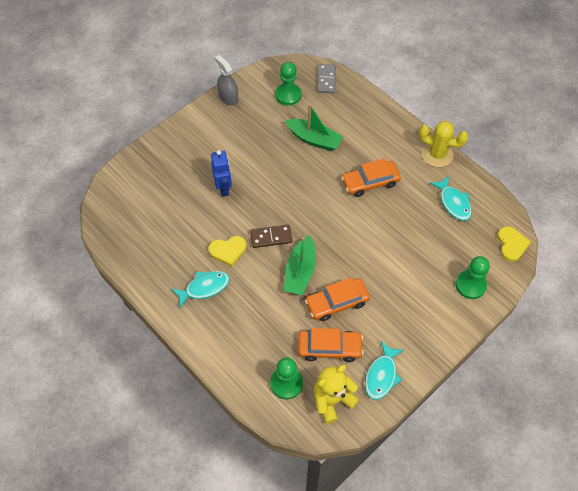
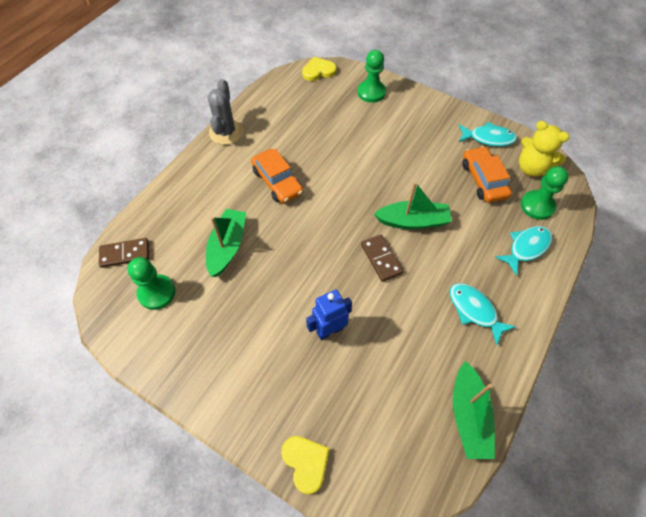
camera: 105 degrees left, 0 degrees up
yellow heart [208,236,246,267] -> yellow heart moved to [281,436,330,494]
grey spray bottle [215,55,239,106] -> none
orange car [305,278,370,321] -> none
grey domino [317,64,336,94] -> brown domino [99,238,149,268]
yellow cactus [419,121,468,167] -> grey cactus [208,79,243,145]
turquoise fish [429,175,472,221] -> turquoise fish moved to [495,226,552,276]
none -> green boat [453,361,495,459]

